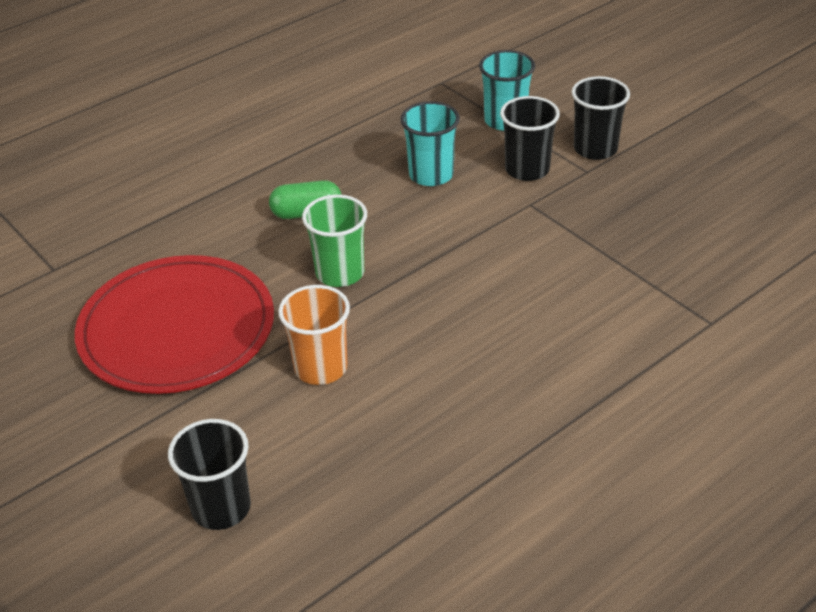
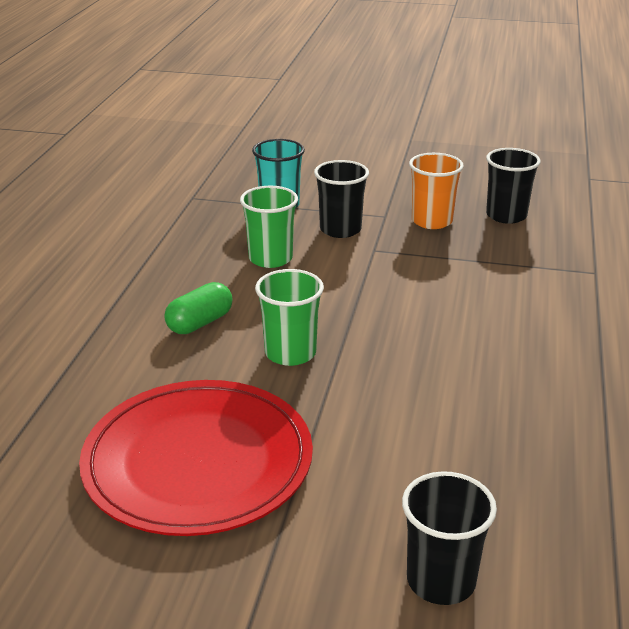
camera: 40 degrees left, 10 degrees down
orange cup [278,285,350,385] -> orange cup moved to [409,153,464,229]
turquoise cup [400,101,460,186] -> green cup [240,186,298,268]
black cup [572,76,630,160] -> black cup moved to [486,148,541,224]

